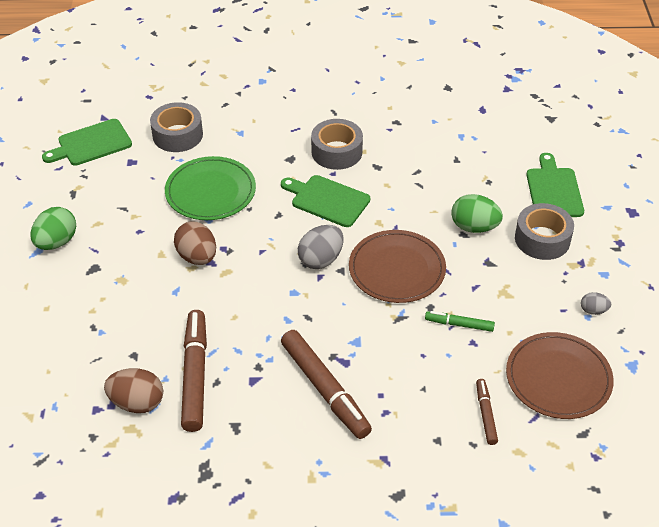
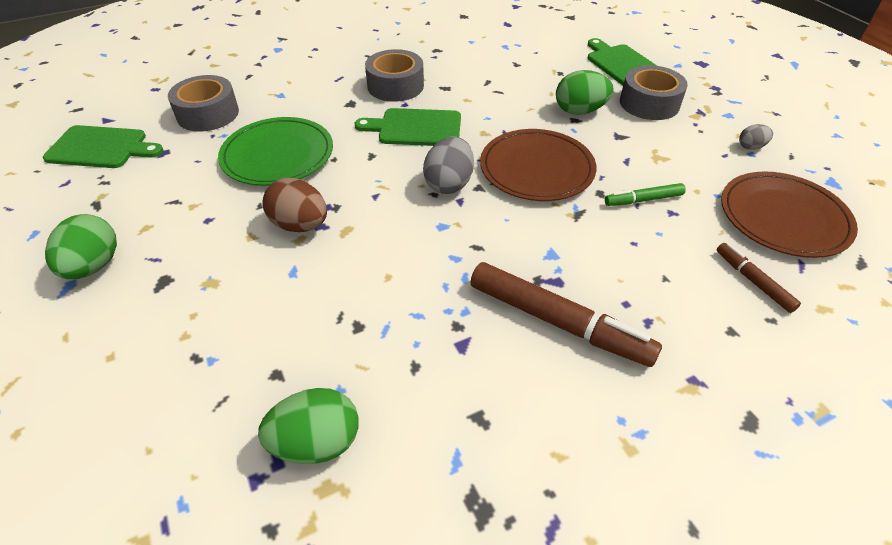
camera: 25 degrees left, 0 degrees up
green cutting board [42,119,132,166] -> green cutting board turned 120 degrees counterclockwise [43,125,163,168]
brown egg [104,368,163,413] -> green egg [258,388,359,464]
brown marker [181,310,207,432] -> none

